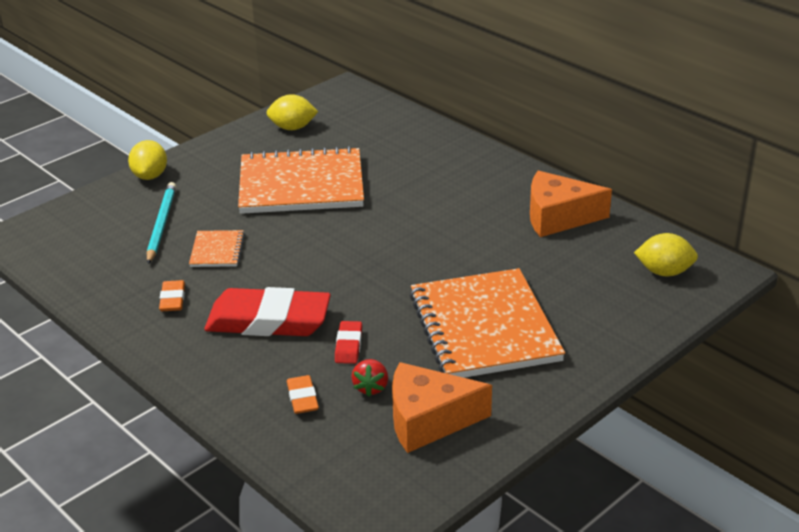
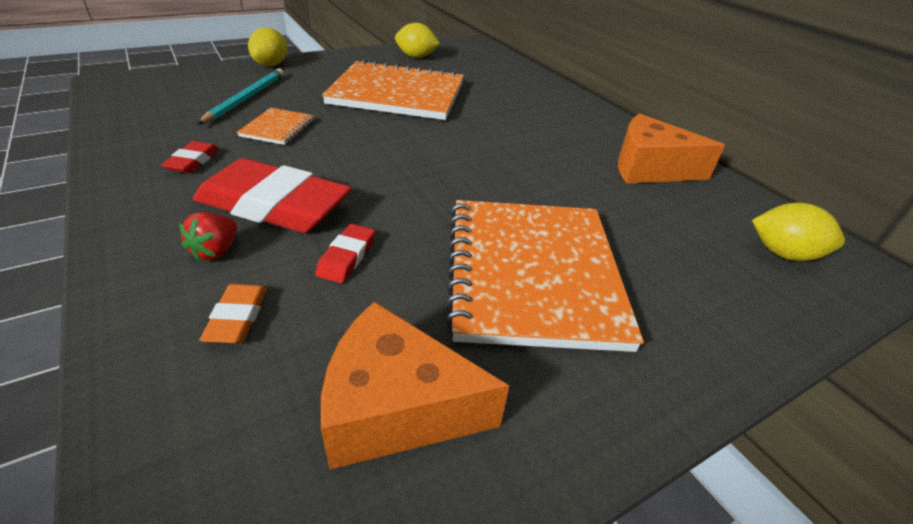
camera: 10 degrees right, 5 degrees up
orange eraser [159,280,185,311] -> red eraser [161,141,219,173]
red strawberry [351,359,388,397] -> red strawberry moved to [179,212,237,261]

